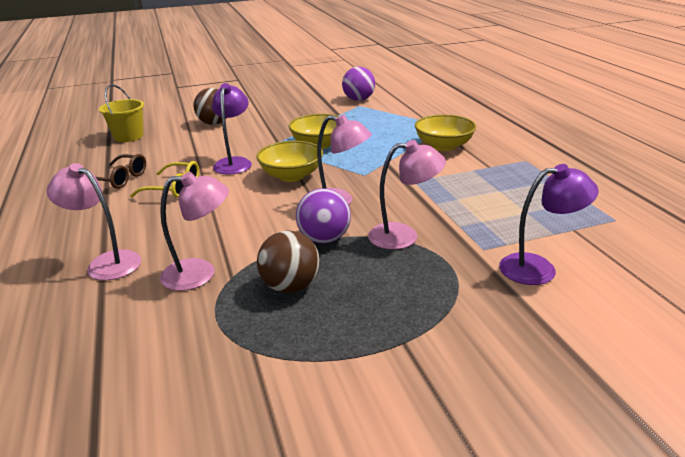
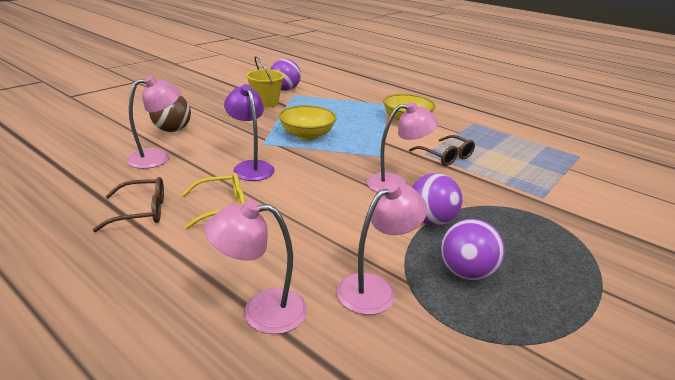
camera: 35 degrees left, 0 degrees up
yellow bucket [99,84,144,142] -> yellow bucket moved to [246,56,285,107]
yellow bowl [256,141,323,182] -> none
brown ball [257,230,320,293] -> purple ball [441,219,505,281]
pink lamp [368,140,446,250] -> pink lamp moved to [126,76,181,169]
purple lamp [499,164,599,285] -> none
none -> brown glasses [409,135,475,166]

